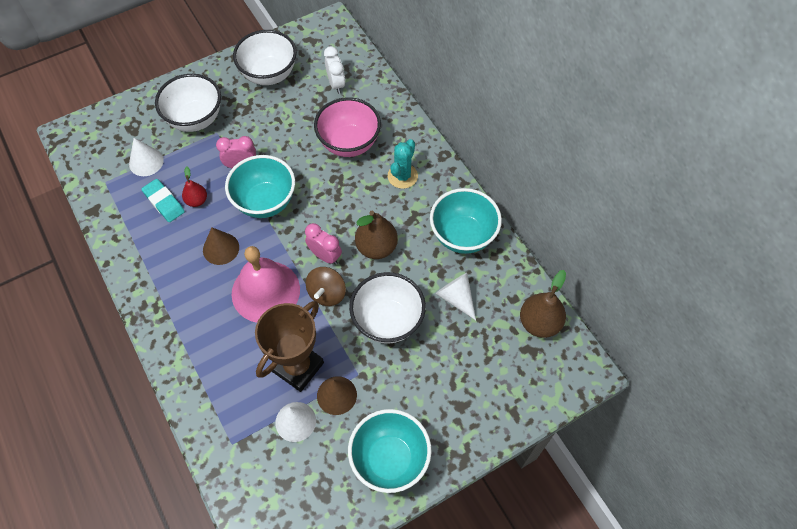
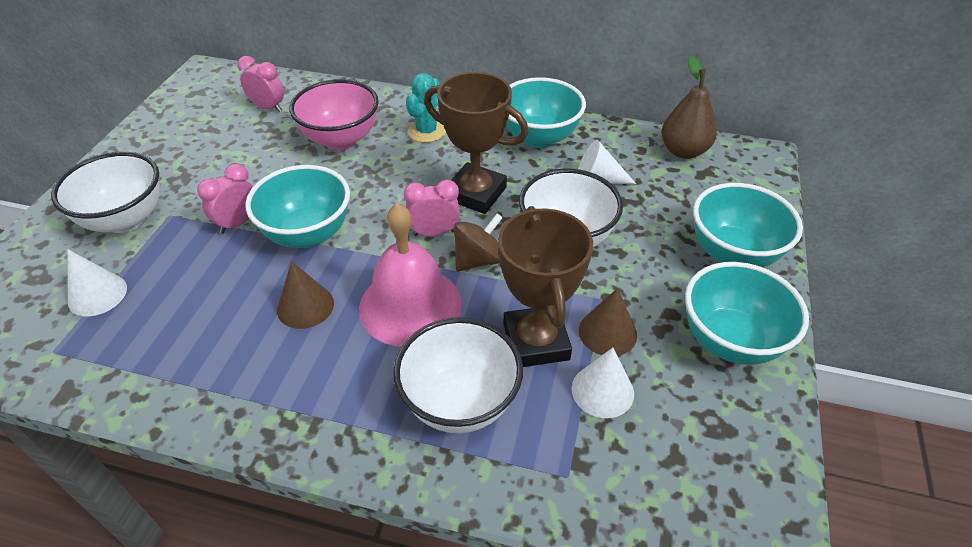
camera: 45 degrees left, 15 degrees down
turquoise eraser [141,179,185,222] -> none
red pear [182,166,207,207] -> none
white bowl [233,30,297,85] -> white bowl moved to [393,317,523,433]
brown spinning top [306,267,346,306] -> brown spinning top turned 105 degrees counterclockwise [454,213,503,272]
white clock [324,46,345,94] -> pink clock [237,56,284,112]
brown pear [355,211,398,259] -> brown trophy [424,72,528,214]
turquoise cactus [388,139,418,189] -> turquoise cactus turned 45 degrees clockwise [406,73,446,143]
none -> turquoise bowl [693,183,803,267]

